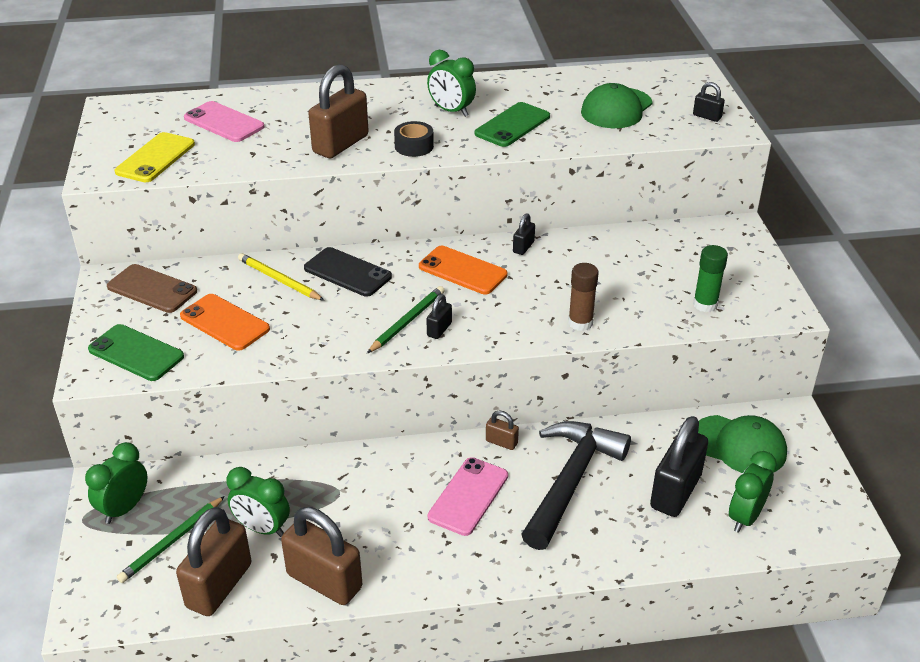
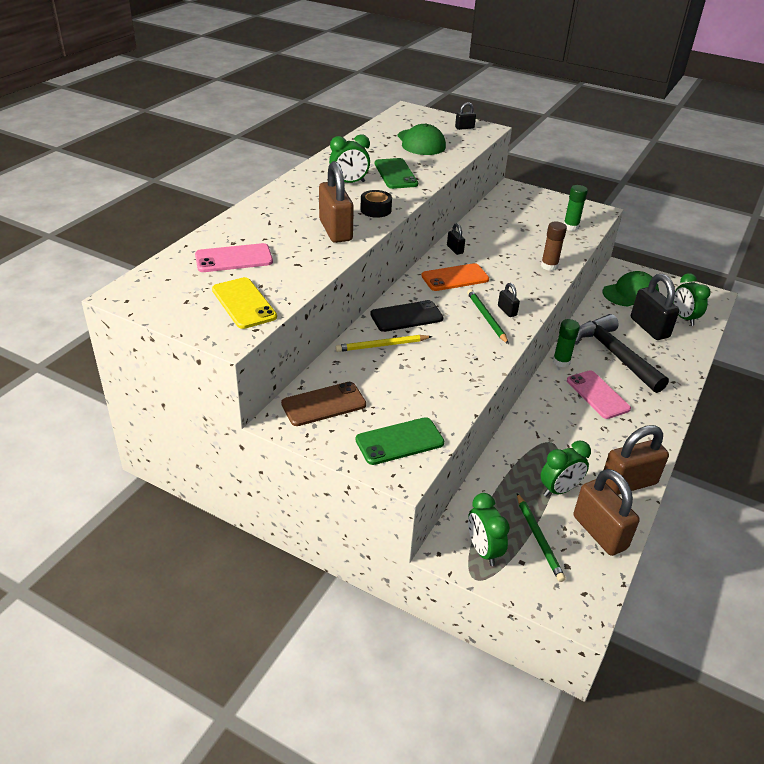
camera: 55 degrees left, 0 degrees up
orange phone [180,294,270,351] -> none
brown padlock [486,410,519,450] -> green glue stick [553,319,580,367]

